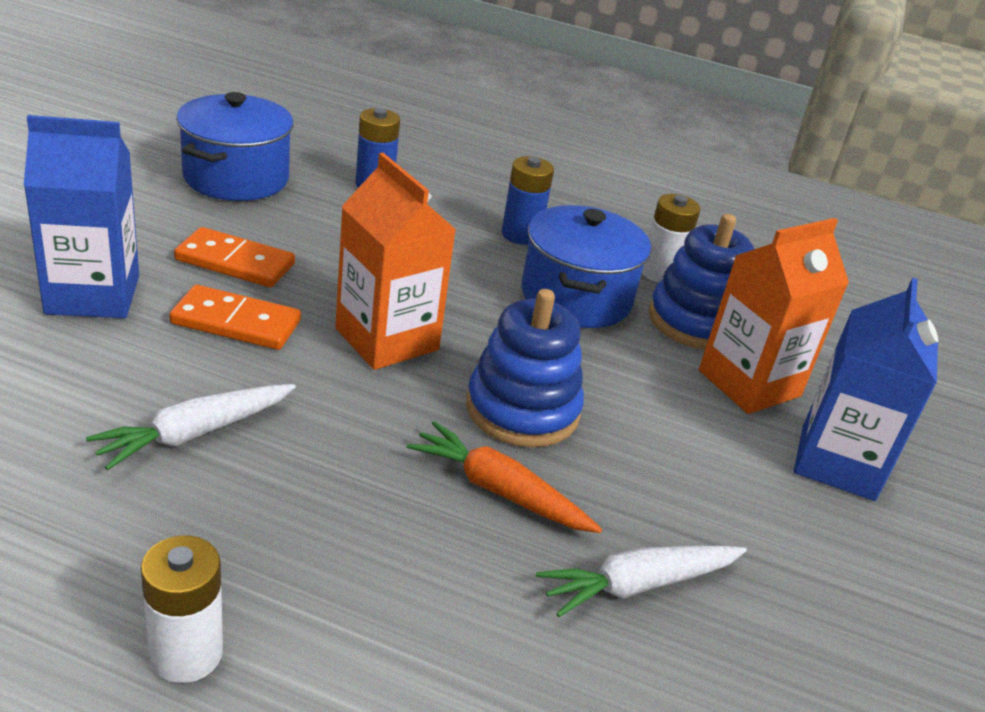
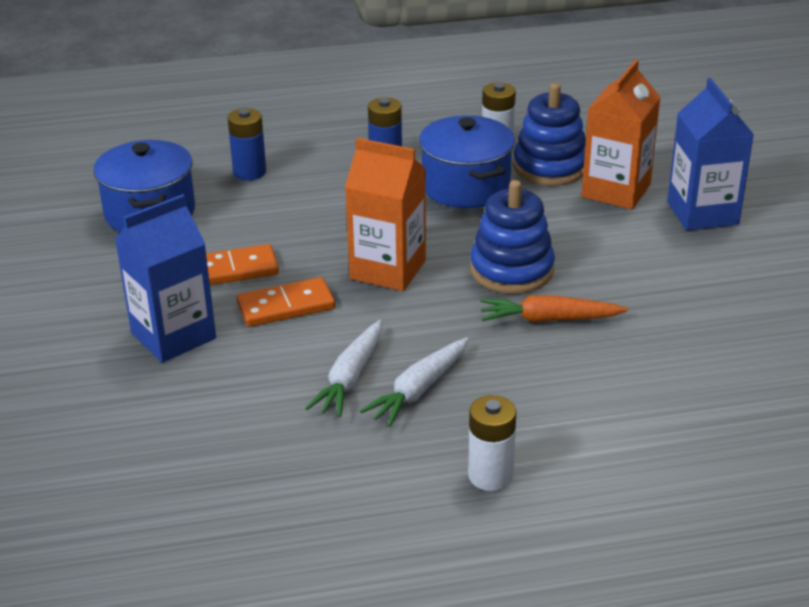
camera: 25 degrees left, 0 degrees up
white carrot [536,545,747,617] -> white carrot moved to [360,337,469,427]

